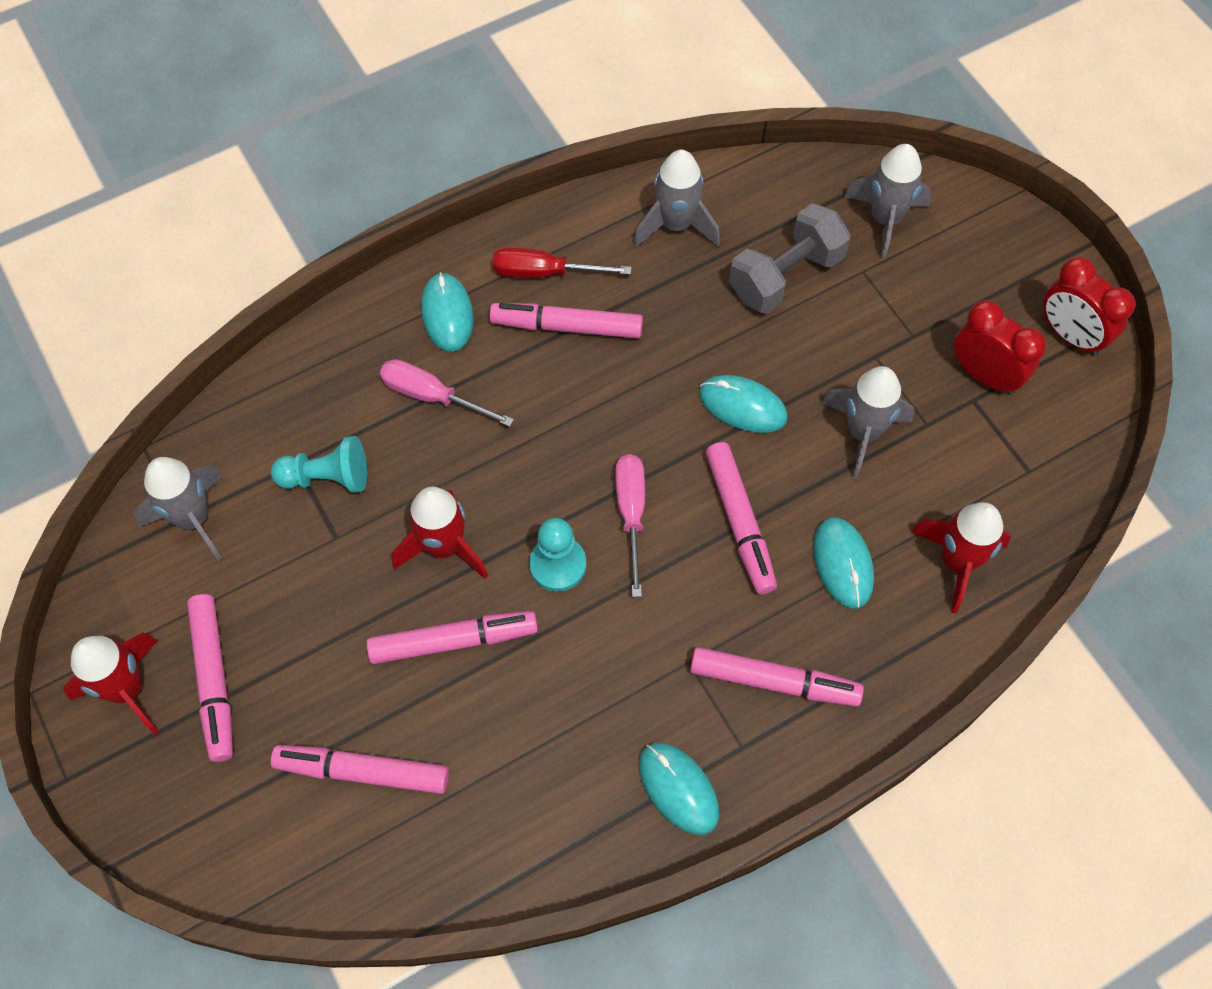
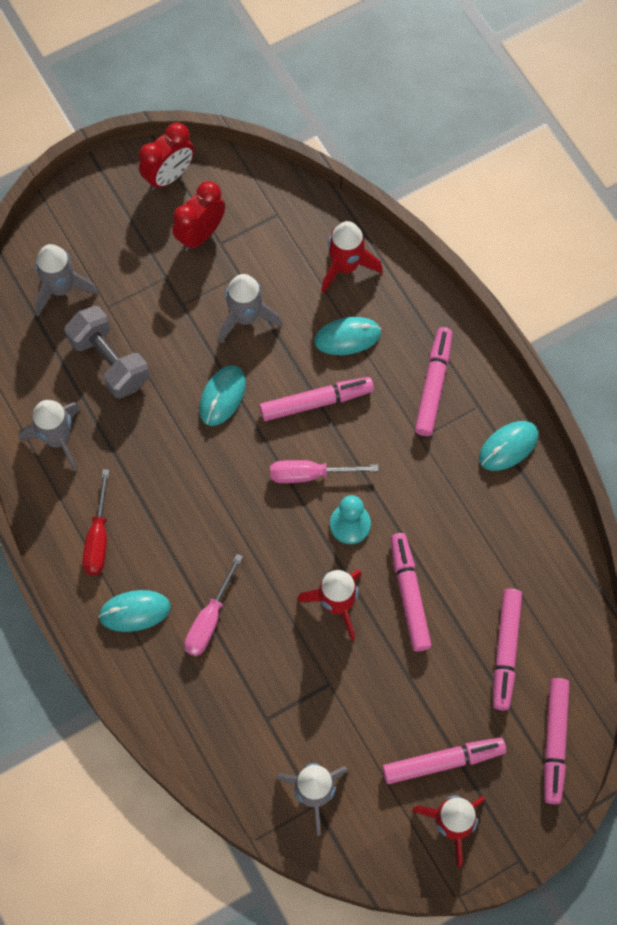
camera: 90 degrees left, 5 degrees up
turquoise pawn [271,436,367,493] -> none
pink marker [489,303,643,339] -> pink marker moved to [544,678,569,804]

